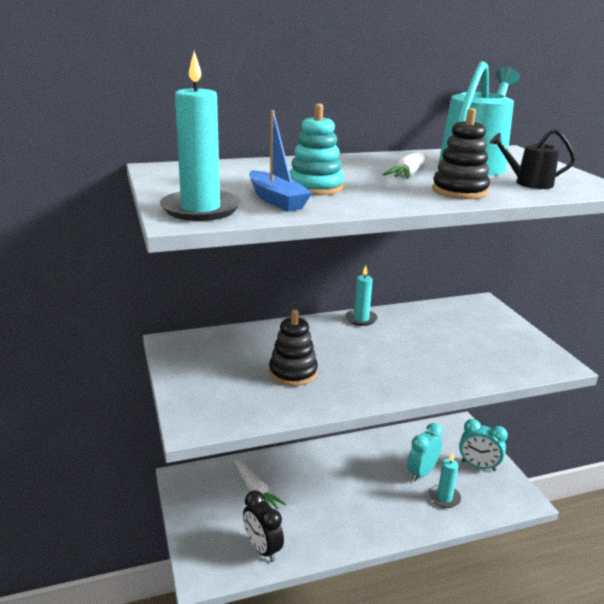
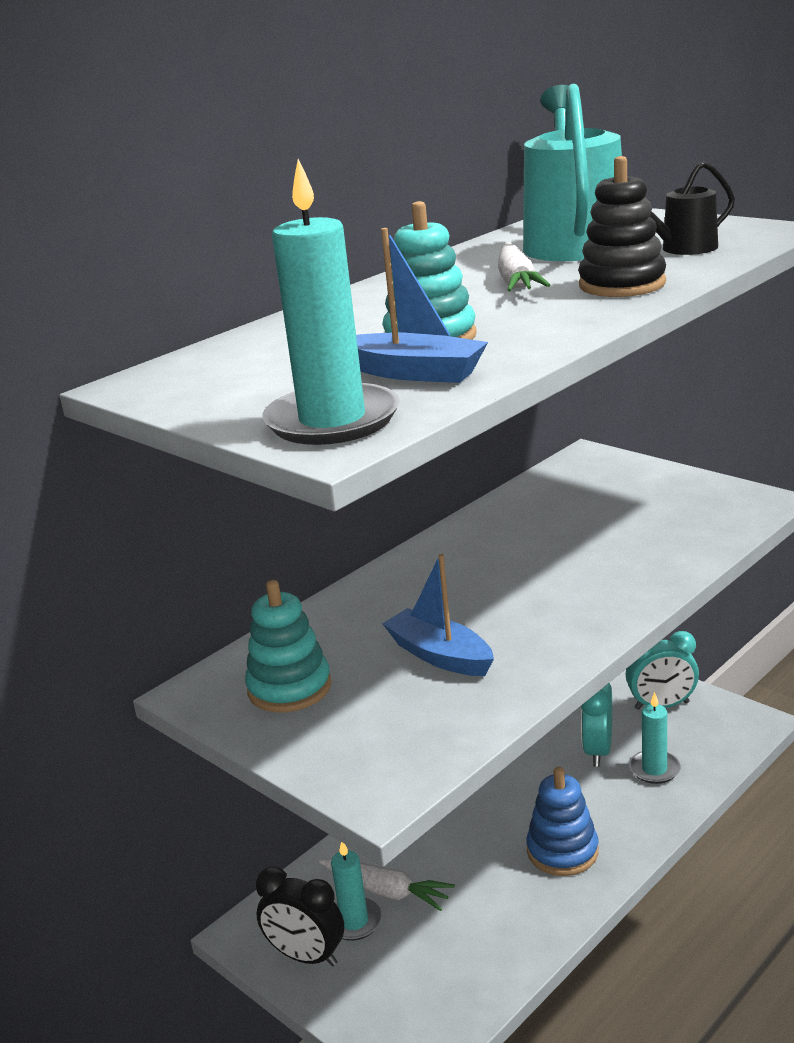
camera: 25 degrees left, 0 degrees up
black clock [243,490,284,562] -> black clock moved to [256,866,344,966]
black stacking toy [269,310,318,386] -> blue boat [382,554,494,676]
turquoise candle [346,265,378,326] -> turquoise candle moved to [331,842,382,941]
none -> turquoise stacking toy [245,580,331,712]
none -> blue stacking toy [526,767,599,876]

